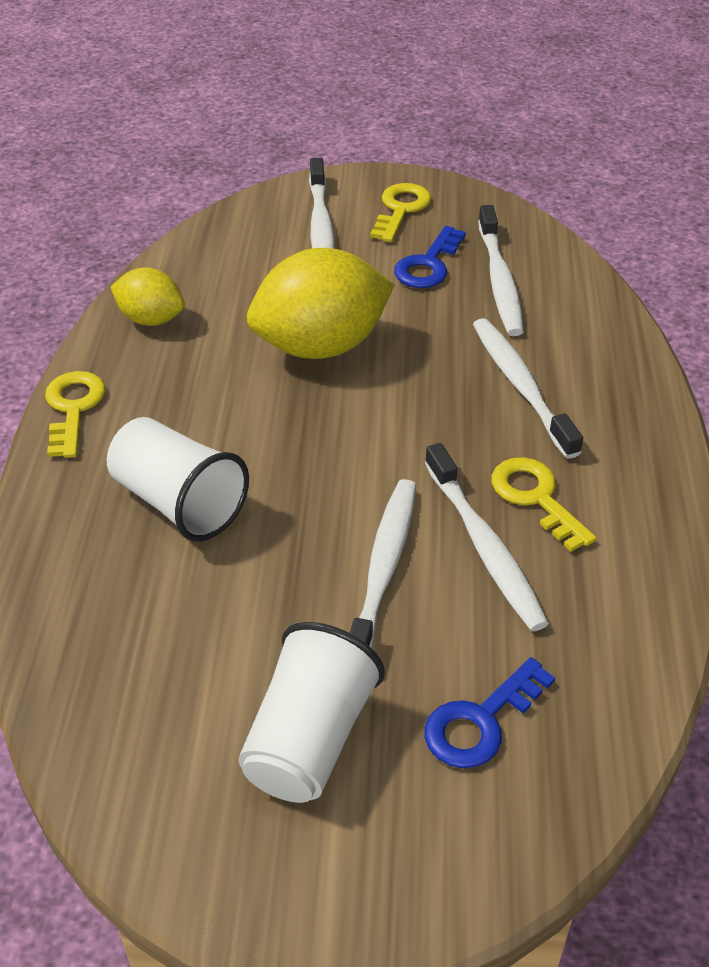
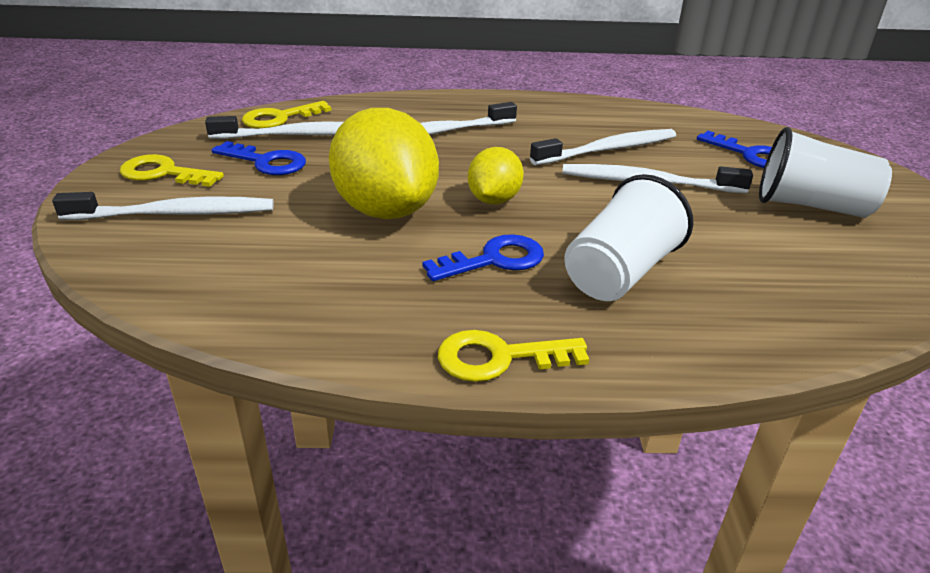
camera: 95 degrees left, 10 degrees down
yellow lemon [111,268,185,326] -> yellow lemon moved to [468,147,524,204]
yellow key [491,457,597,552] -> yellow key moved to [242,101,332,129]
none -> blue key [423,234,544,281]

